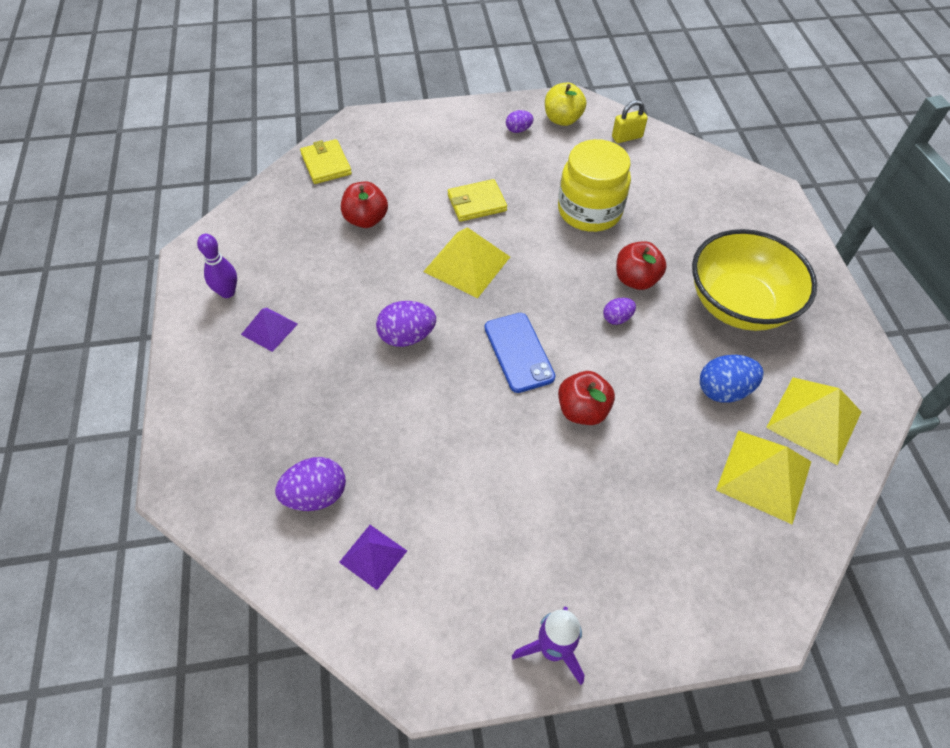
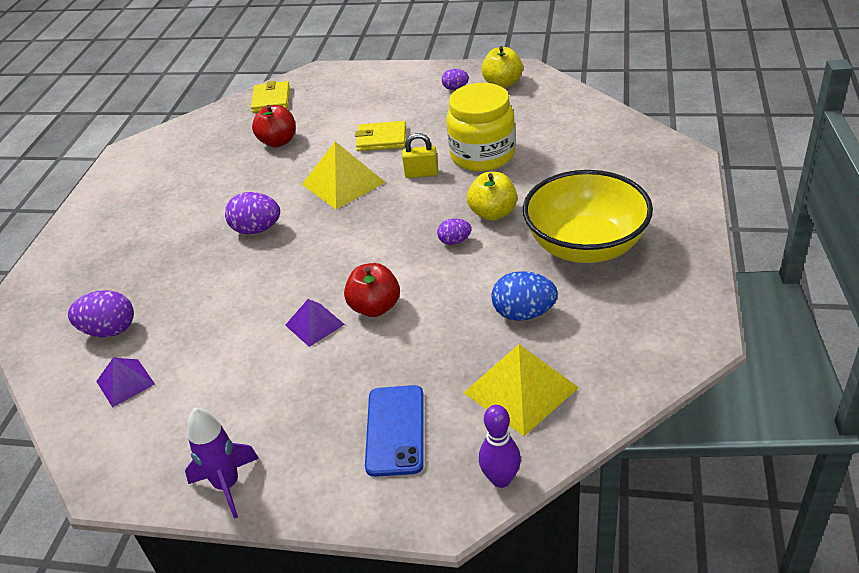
camera: 25 degrees right, 15 degrees down
purple bowling pin [197,234,237,298] -> purple bowling pin moved to [479,405,521,488]
purple pyramid [241,308,298,352] -> purple pyramid moved to [285,299,345,347]
blue phone [485,313,555,393] -> blue phone moved to [365,385,424,477]
yellow padlock [612,100,648,143] -> yellow padlock moved to [402,133,438,178]
red apple [616,241,667,290] -> yellow apple [467,172,517,221]
yellow pyramid [766,377,861,465] -> none

